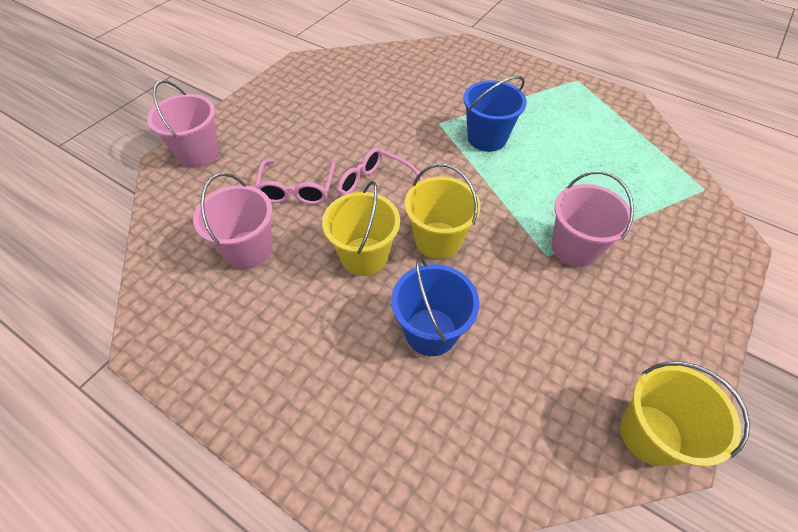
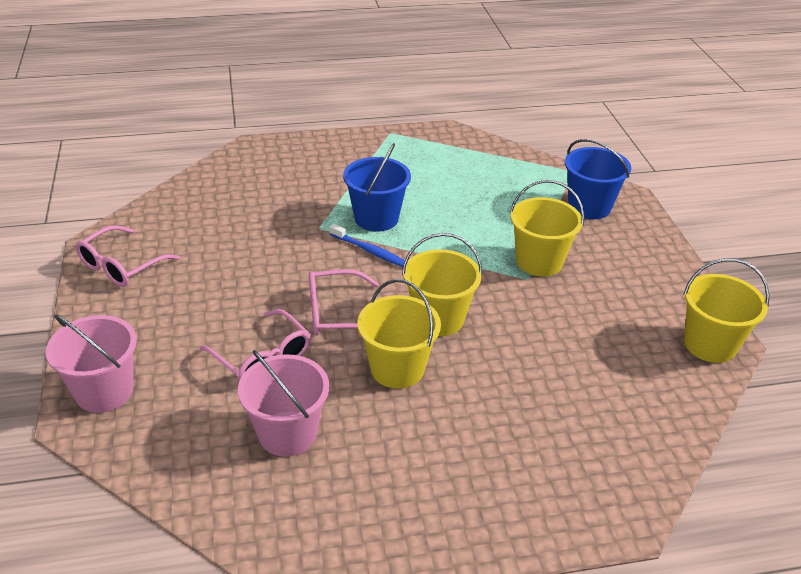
camera: 45 degrees left, 15 degrees down
blue bucket [391,258,479,356] -> blue bucket moved to [565,139,631,219]
pink bucket [552,171,634,267] -> yellow bucket [510,180,584,277]
none -> pink glasses [76,225,180,287]
none -> blue toothbrush [330,224,405,267]

